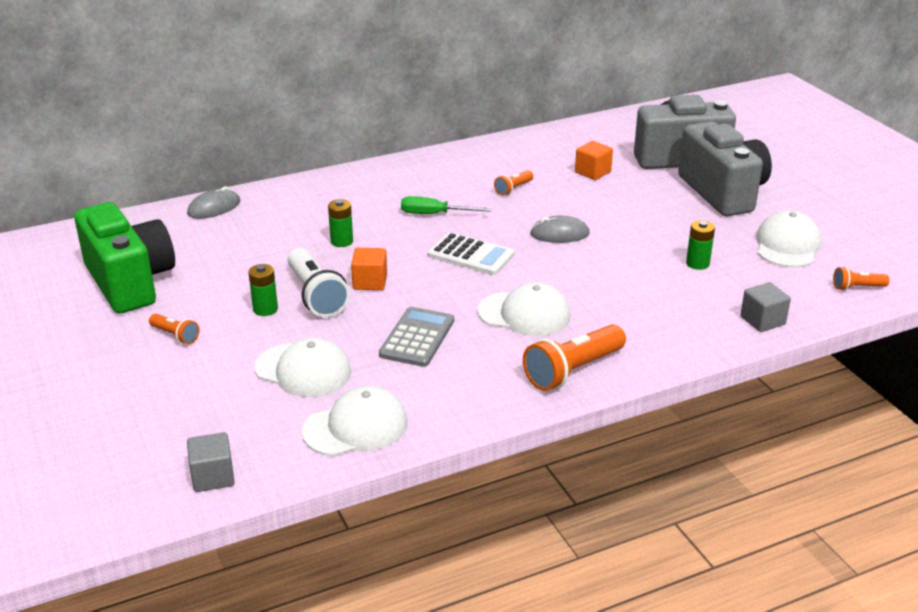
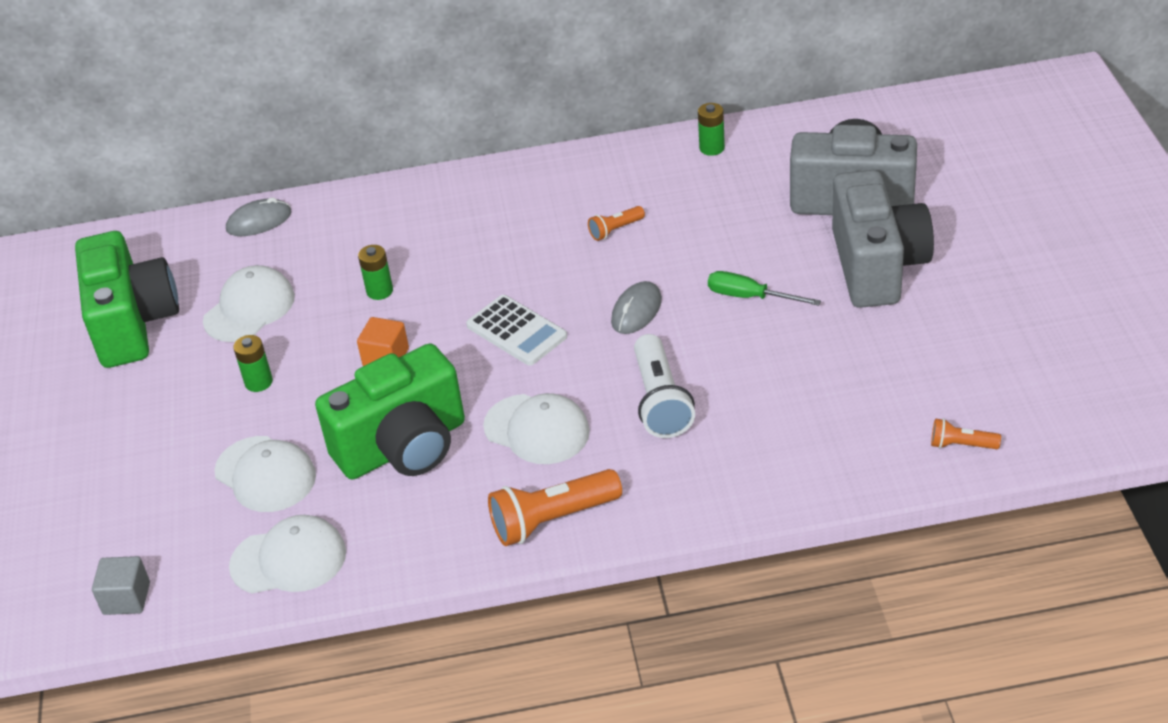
camera: 20 degrees right, 10 degrees up
orange flashlight [149,314,199,344] -> none
white flashlight [287,248,350,317] -> white flashlight moved to [634,334,695,438]
grey calculator [379,307,454,367] -> green camera [315,344,465,479]
green screwdriver [401,196,492,214] -> green screwdriver moved to [708,271,821,306]
grey mouse [530,216,590,243] -> grey mouse turned 75 degrees counterclockwise [611,281,662,334]
orange cube [575,141,613,180] -> none
green battery [686,220,715,270] -> green battery moved to [698,103,725,156]
grey cube [740,282,791,332] -> none
white cap [756,210,821,267] -> white cap moved to [203,265,295,342]

